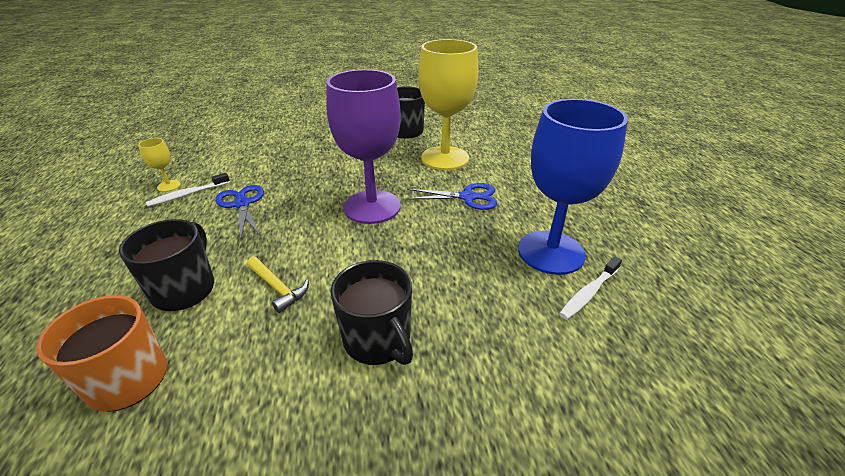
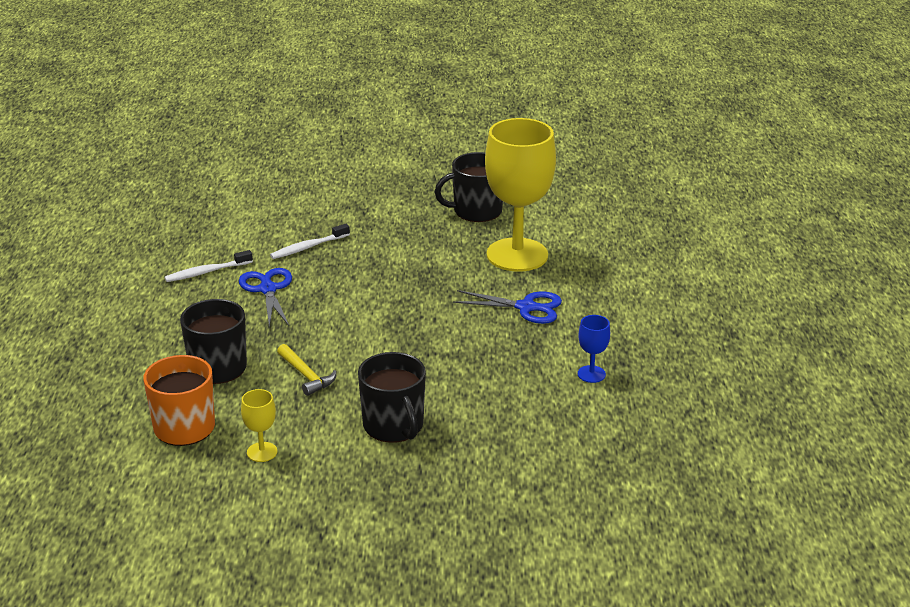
camera: 10 degrees right, 5 degrees down
yellow goblet [138,138,181,192] -> yellow goblet moved to [241,389,277,462]
purple goblet [326,69,401,224] -> none
blue goblet [518,99,628,275] -> blue goblet [578,315,610,383], size x0.40
white toothbrush [559,256,622,320] -> white toothbrush moved to [270,224,350,259]

